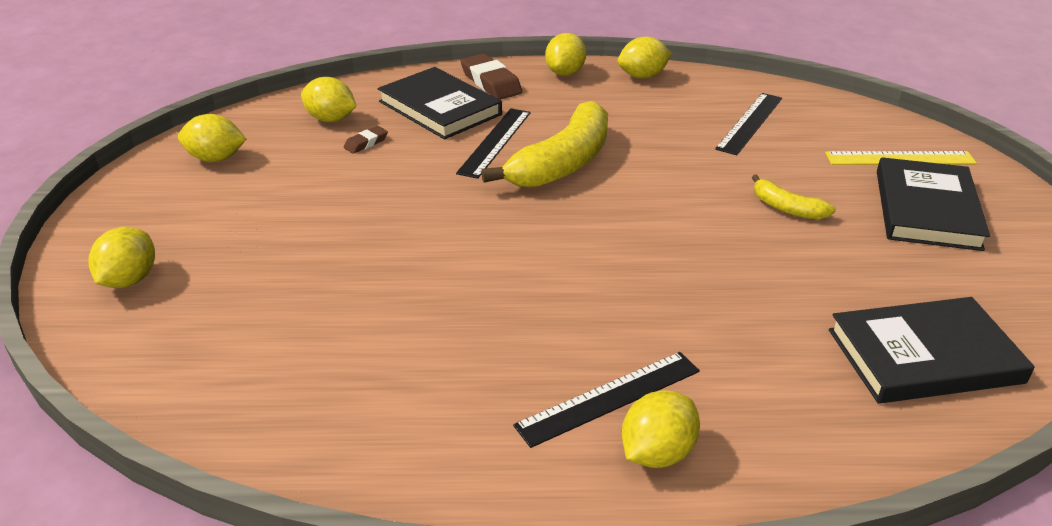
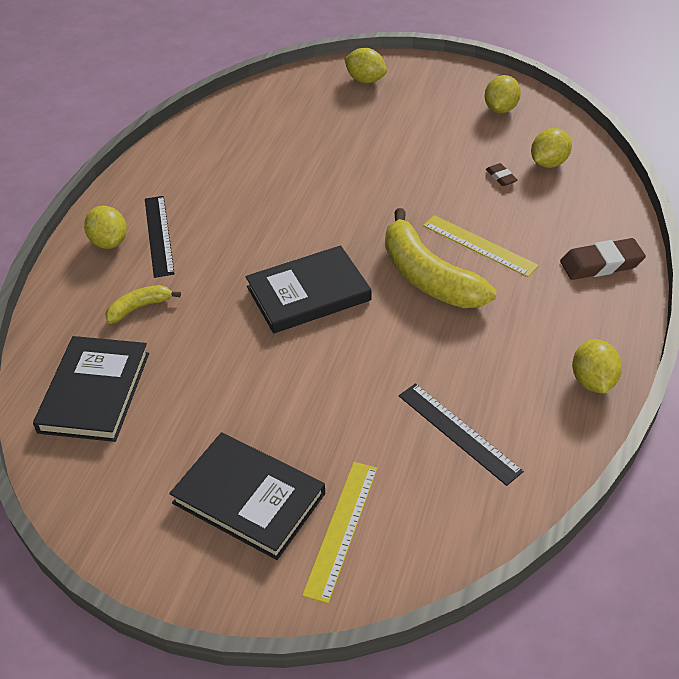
camera: 110 degrees right, 10 degrees up
black book [378,67,502,139] -> black book moved to [246,245,371,333]
black ruler [456,108,531,179] -> yellow ruler [423,215,539,277]
yellow lemon [545,33,586,76] -> none
yellow banana [752,174,836,220] -> yellow banana moved to [105,285,181,324]

